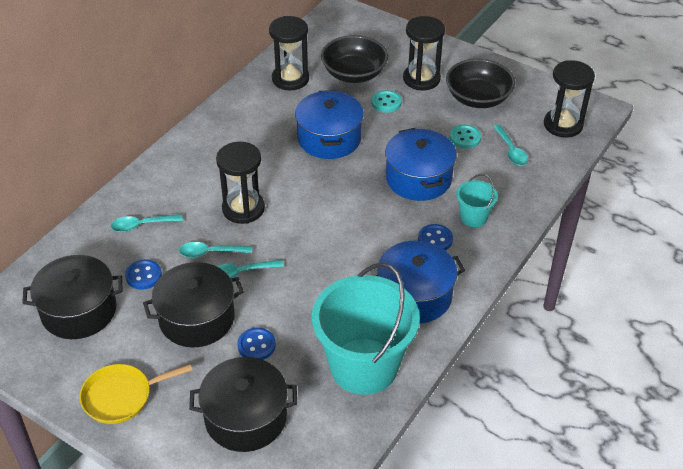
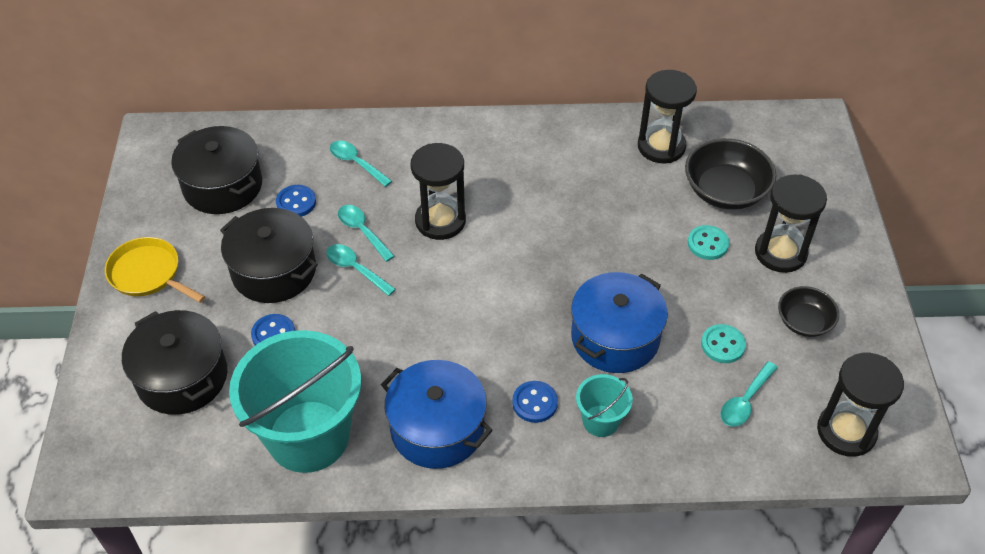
camera: 55 degrees right, 5 degrees up
blue pot [295,90,364,159] -> none
black bowl [446,59,515,108] -> black bowl [778,286,839,337], size x0.61

